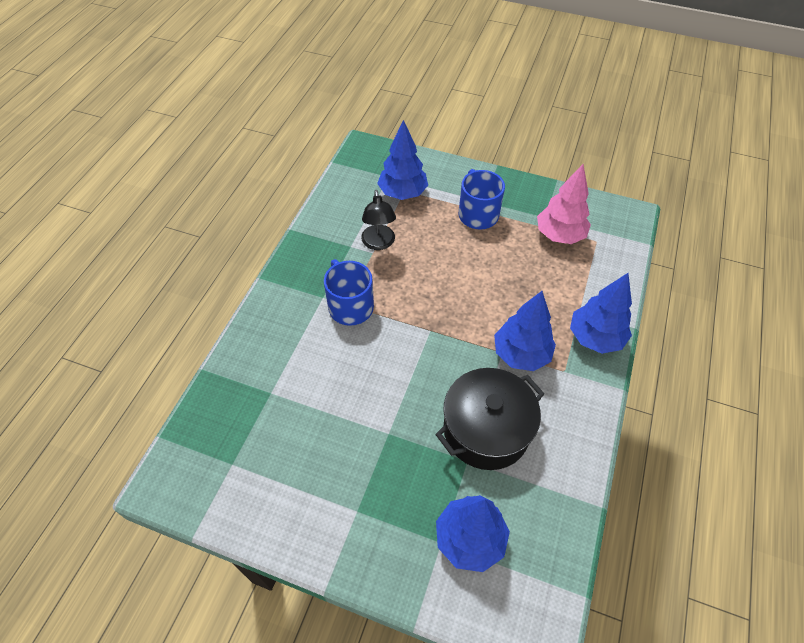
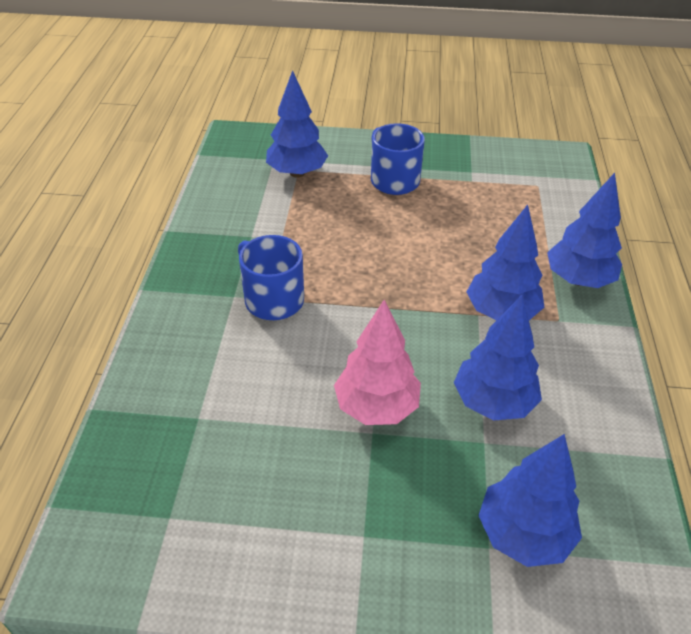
camera: 15 degrees left, 10 degrees down
black lamp [361,190,396,250] -> none
black pot [435,368,544,470] -> blue tree [454,295,542,420]
pink tree [537,164,591,244] -> pink tree moved to [334,300,421,425]

